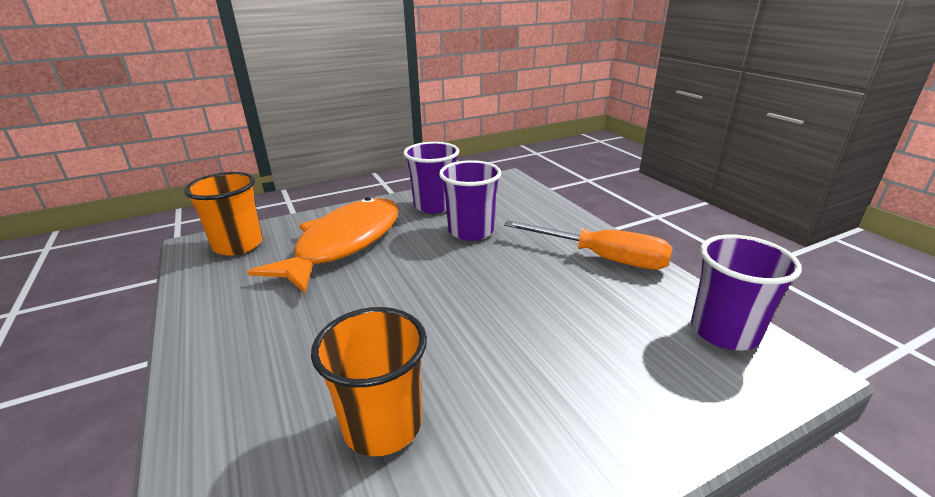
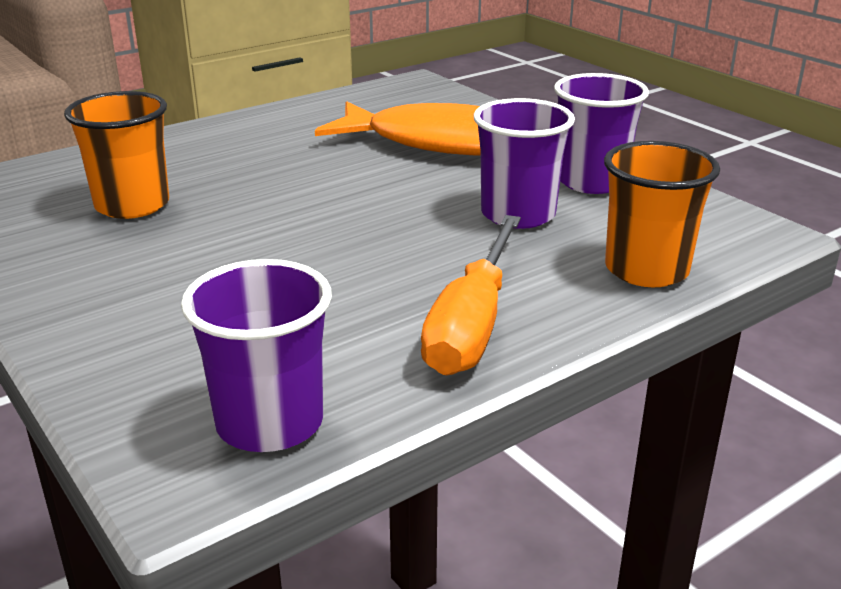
camera: 80 degrees right, 0 degrees up
orange cup [184,172,263,256] -> orange cup moved to [604,141,720,287]

